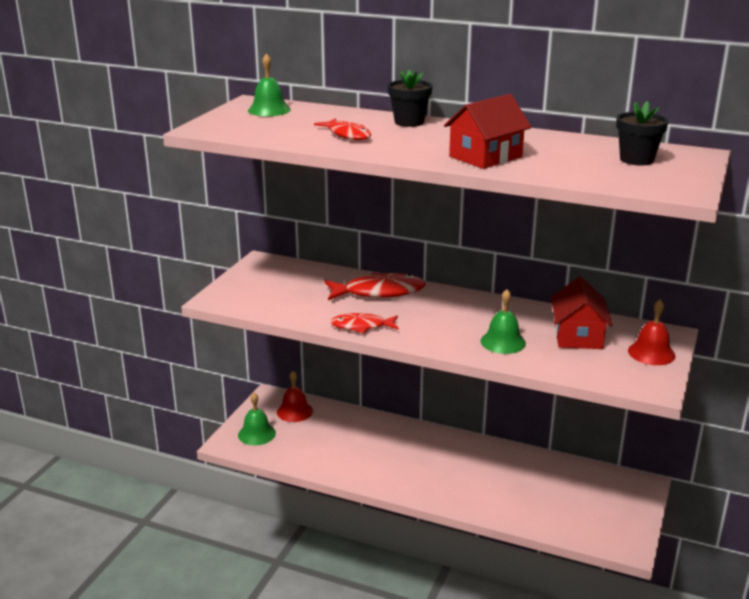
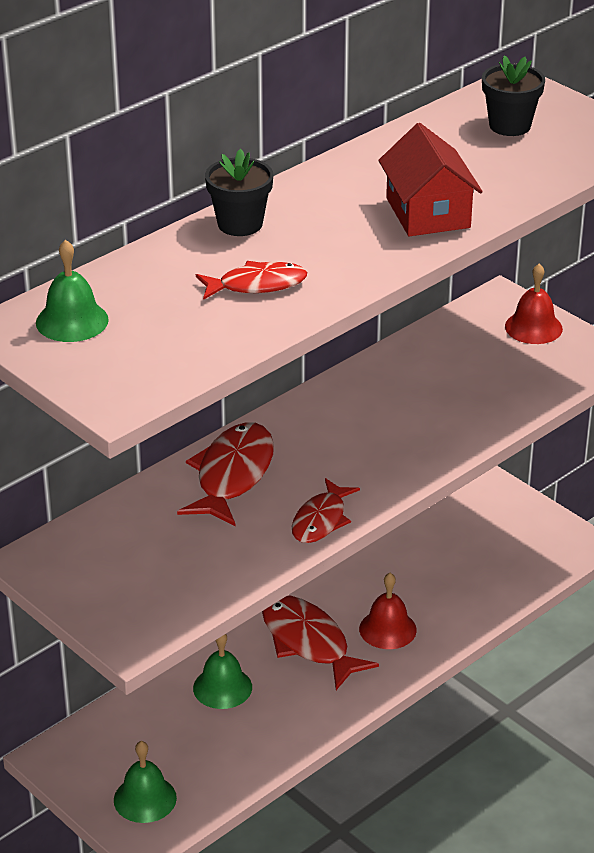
camera: 65 degrees left, 10 degrees up
red bell [277,371,313,422] -> red bell moved to [359,573,417,649]
green bell [480,289,526,354] -> green bell moved to [193,634,252,709]
red house [551,276,613,349] -> none
none -> red fish [262,595,379,690]

